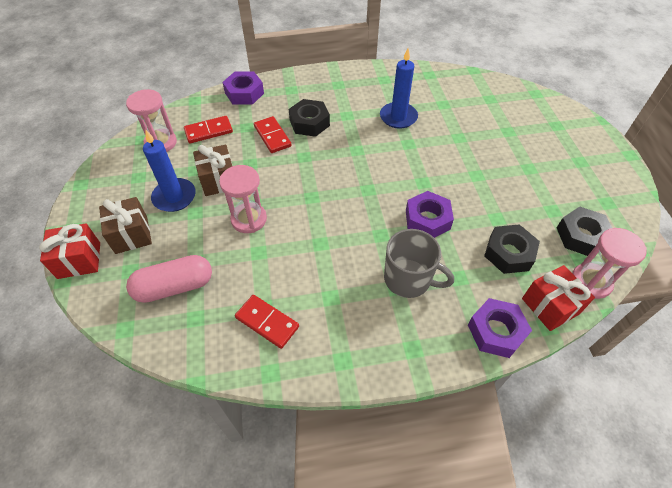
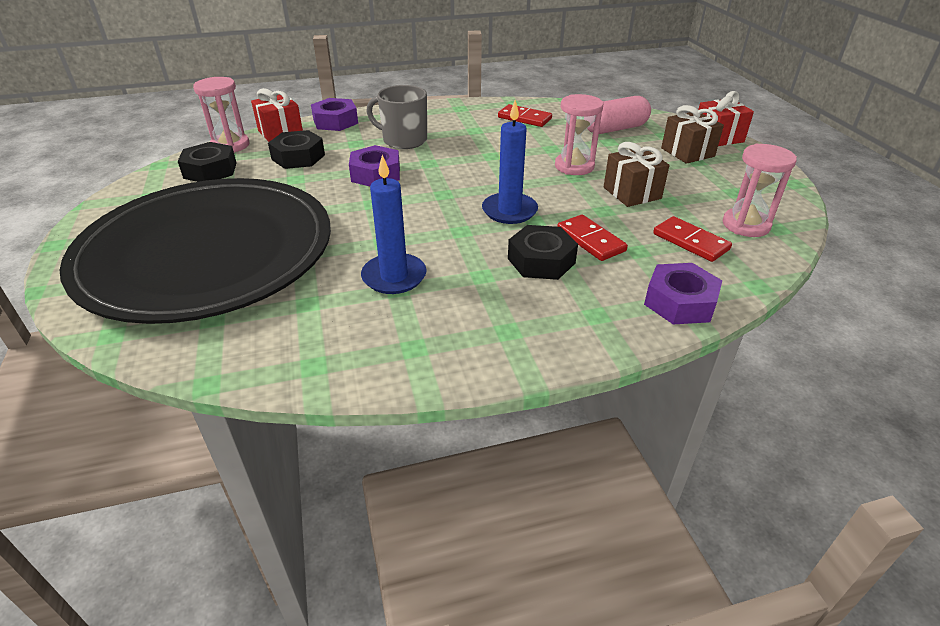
camera: 175 degrees right, 15 degrees down
blue candle [143,130,196,212] -> blue candle moved to [482,100,538,224]
red domino [184,116,233,143] -> red domino turned 75 degrees clockwise [653,216,732,262]
none -> black plate [60,178,331,324]

